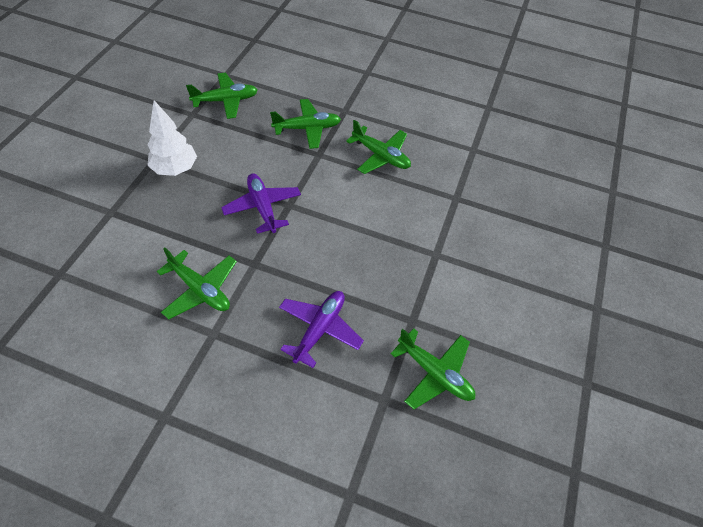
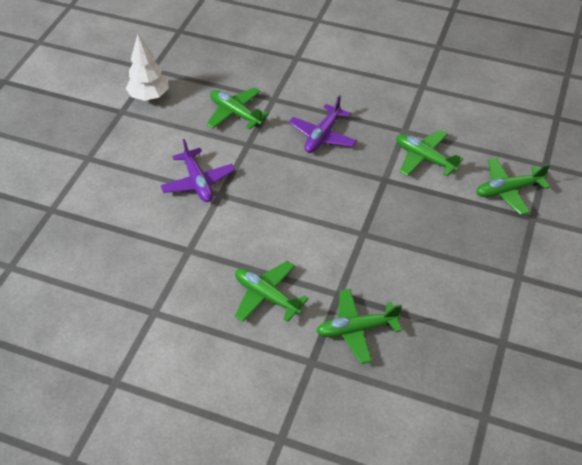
camera: 175 degrees left, 5 degrees down
white tree [147,101,197,176] -> white tree moved to [126,34,169,101]
green plane [186,73,258,119] -> green plane moved to [476,158,550,215]
purple plane [221,173,301,234] -> purple plane moved to [160,139,235,202]

